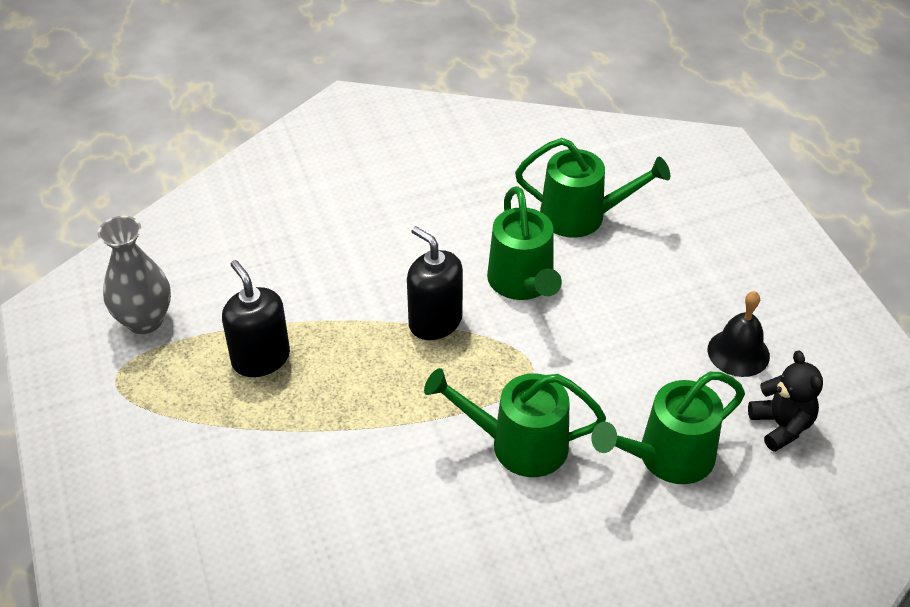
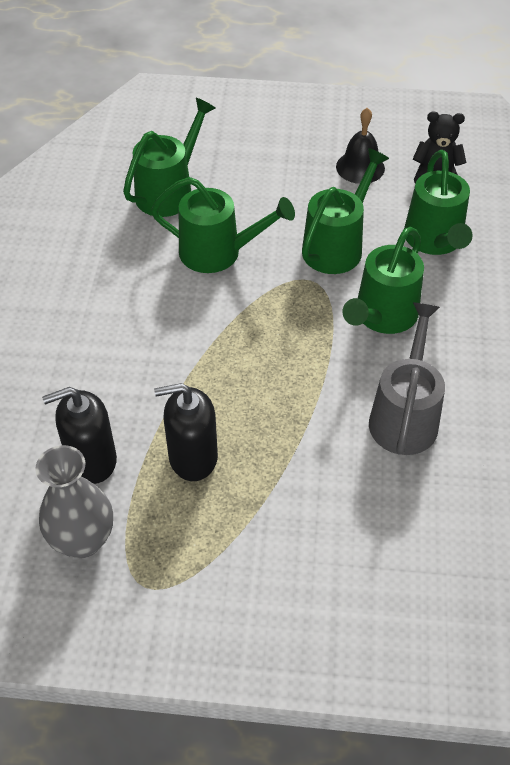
camera: 65 degrees left, 5 degrees up
black soap dispenser [407,226,463,340] -> black soap dispenser moved to [42,387,117,484]
none -> green watering can [302,148,389,274]
none -> grey watering can [369,302,445,455]

